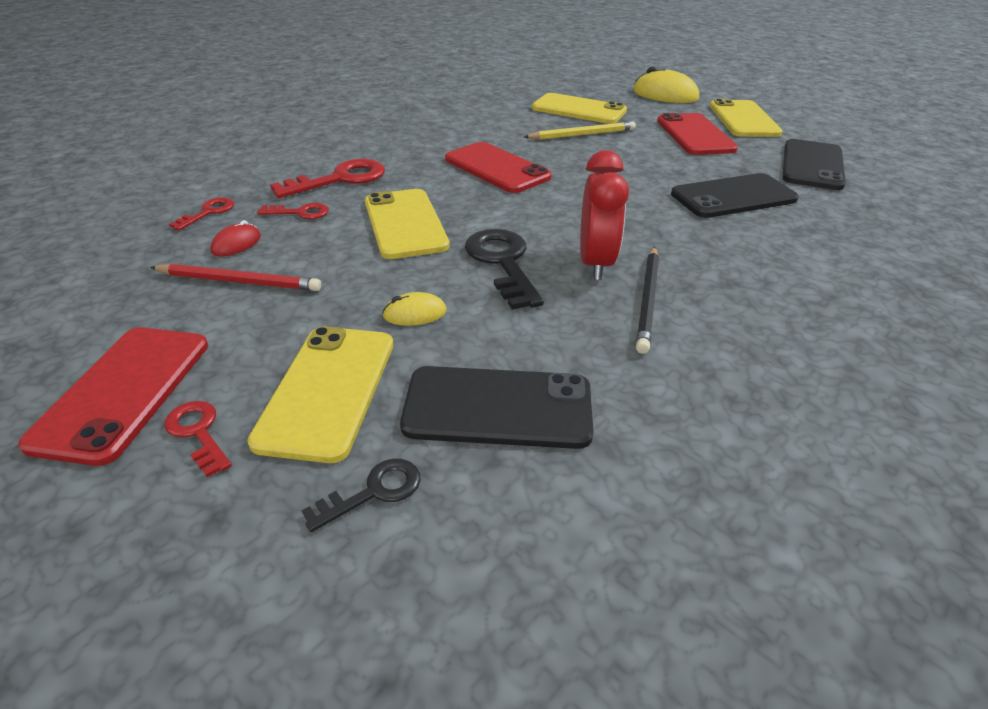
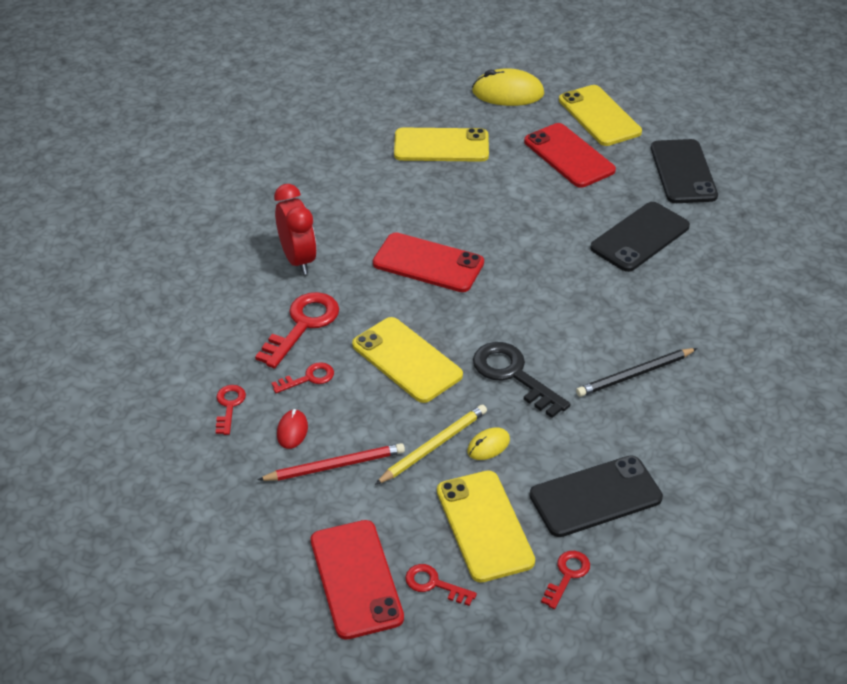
camera: 25 degrees left, 5 degrees up
black key [302,458,421,532] -> red key [541,551,590,609]
yellow pencil [524,122,636,140] -> yellow pencil moved to [375,404,487,485]
red clock [580,150,629,280] -> red clock moved to [274,184,317,275]
black pencil [636,247,659,354] -> black pencil turned 75 degrees clockwise [576,348,697,397]

